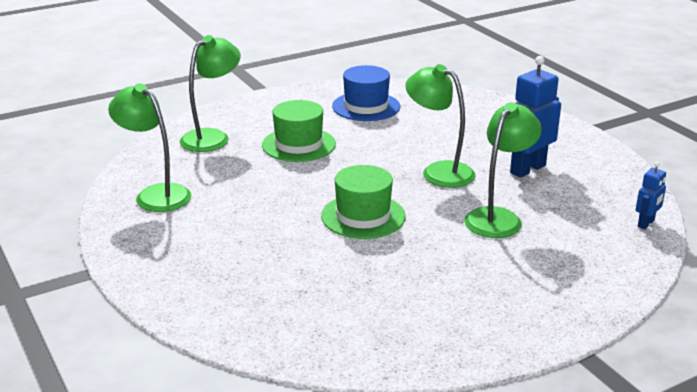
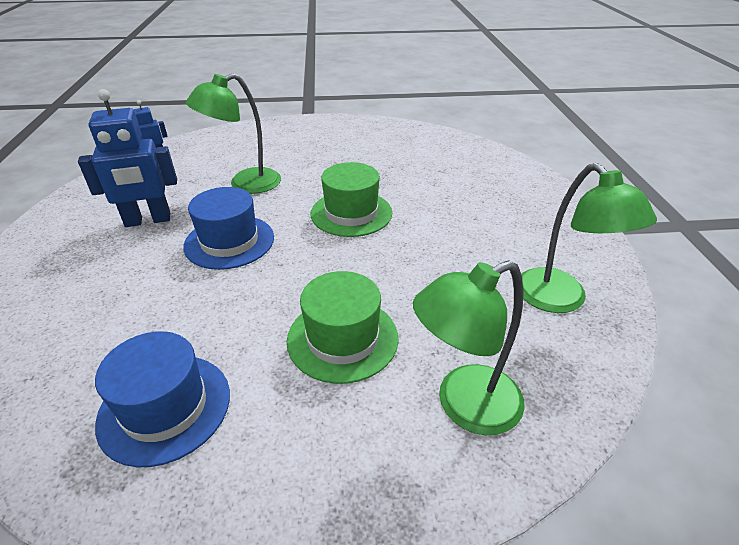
camera: 155 degrees left, 10 degrees up
green lamp [405,64,476,188] -> blue hat [183,187,274,270]

